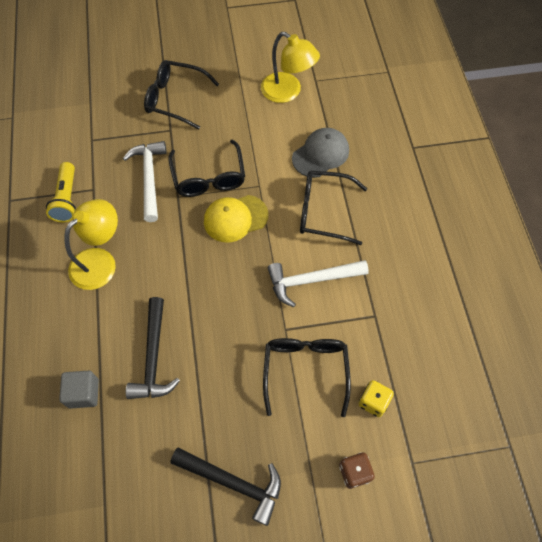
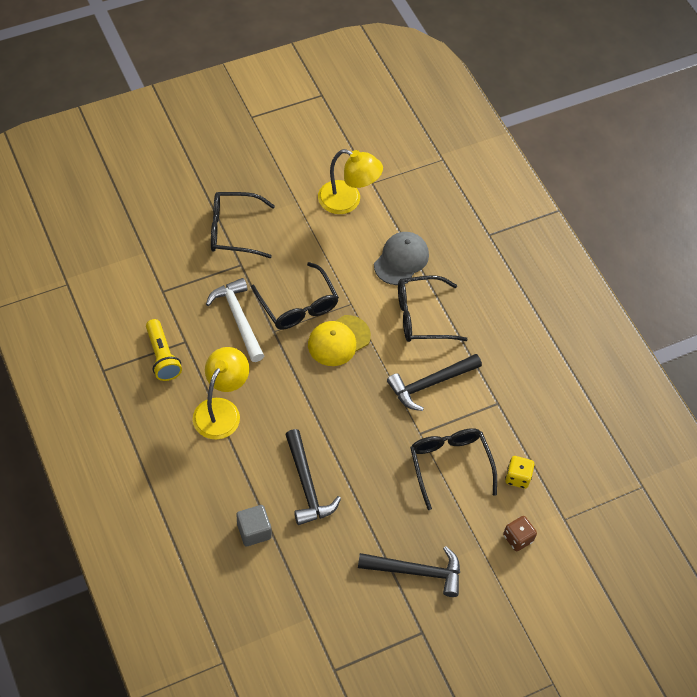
camera: 20 degrees left, 5 degrees down
white hammer [268,260,369,307] -> black hammer [387,354,482,411]

